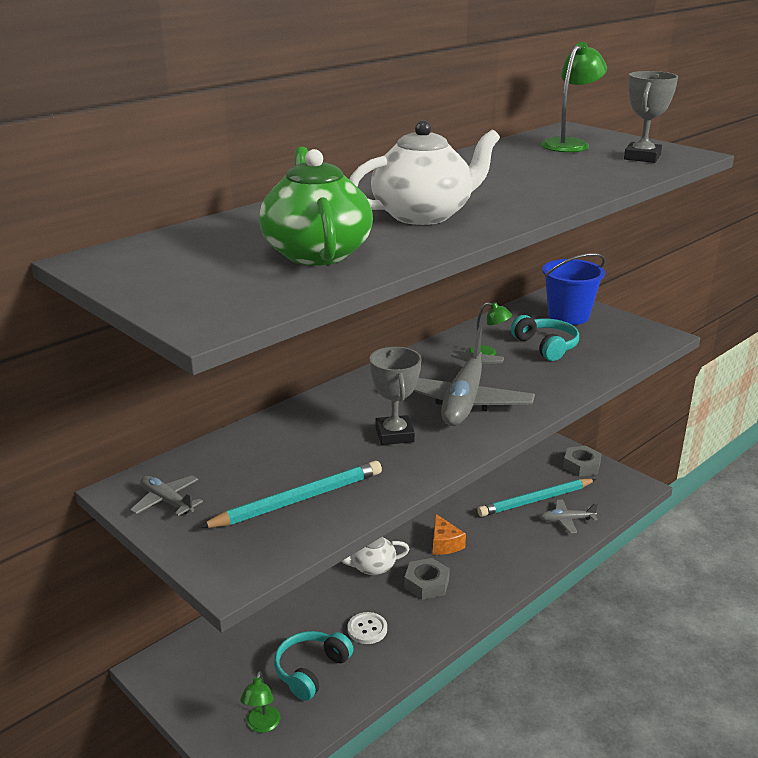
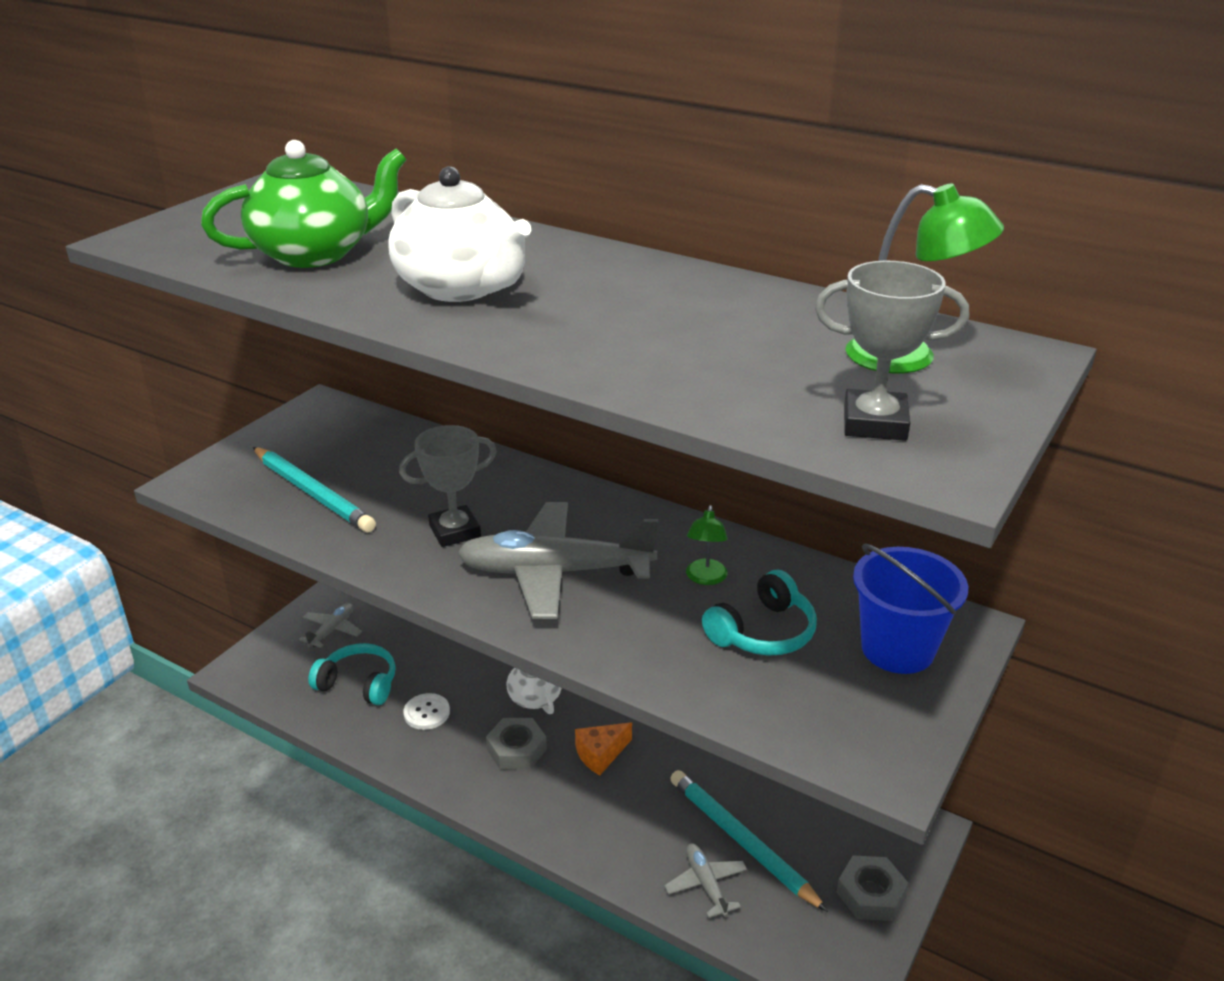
camera: 75 degrees right, 5 degrees up
grey plane [130,475,203,516] -> grey plane moved to [299,603,362,648]
green lamp [240,671,280,733] -> none

